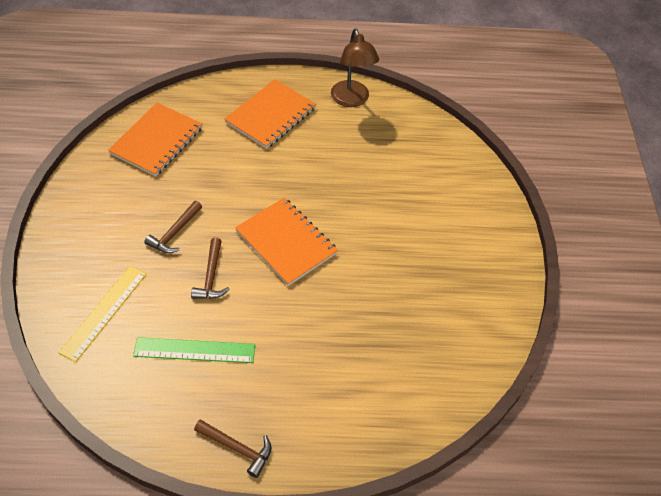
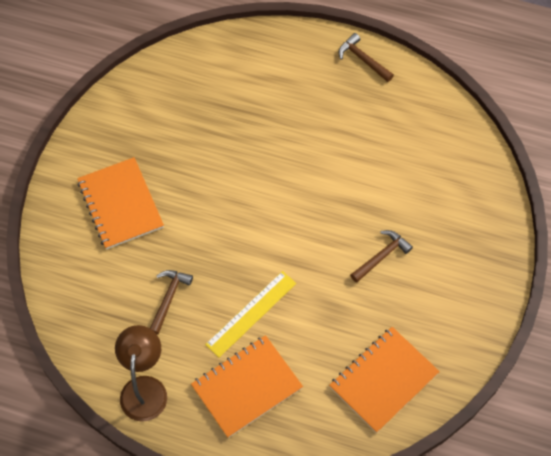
camera: 160 degrees left, 10 degrees up
yellow ruler [59,266,146,362] -> yellow ruler moved to [205,271,296,357]
green ruler [133,337,255,363] -> none
brown hammer [191,238,229,299] -> brown hammer moved to [150,270,193,335]
orange notebook [235,198,338,286] -> orange notebook moved to [77,157,164,249]

